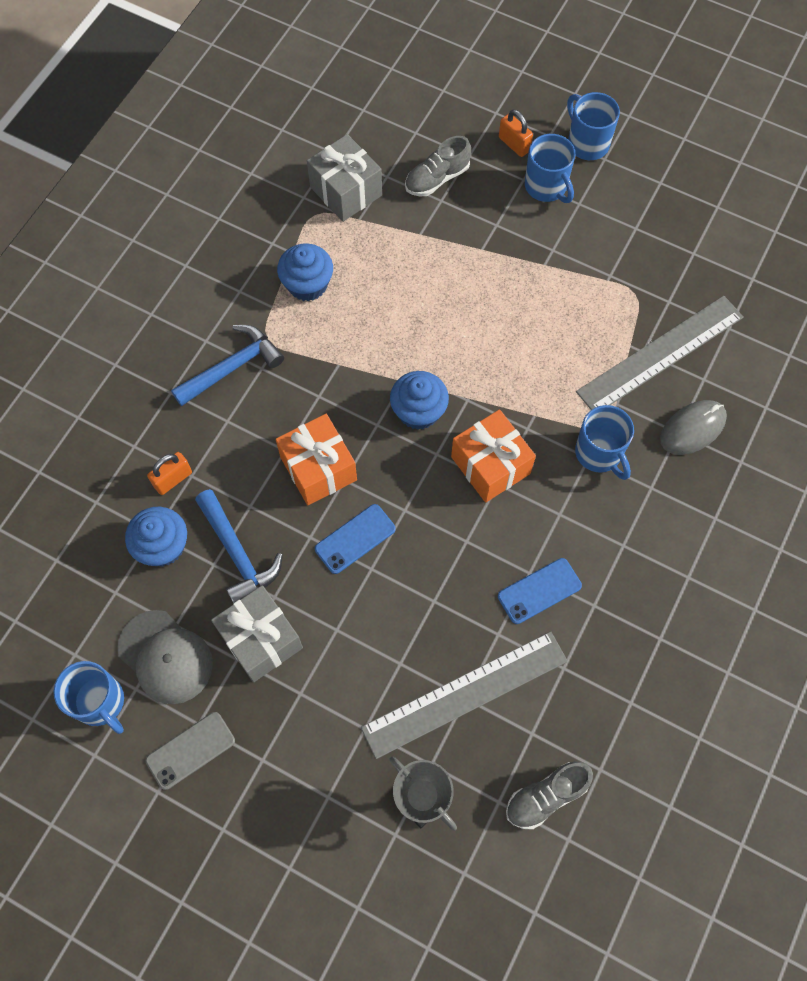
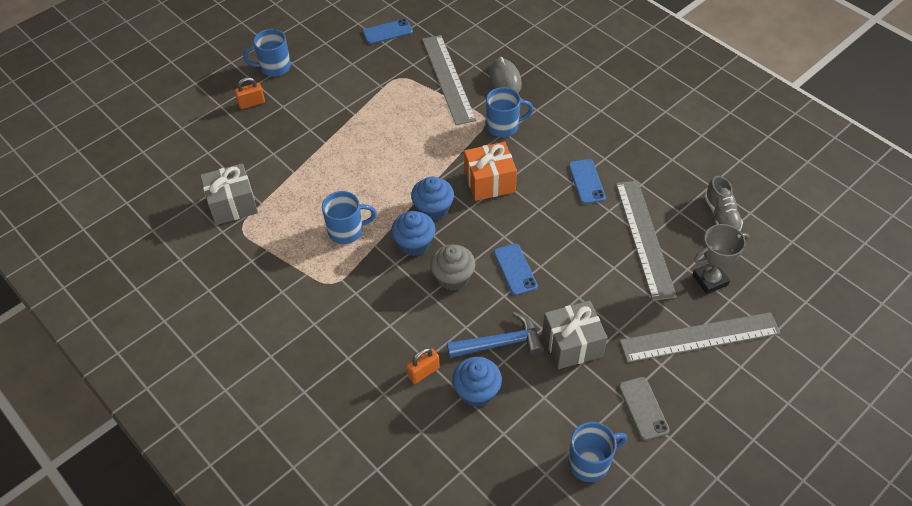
camera: 70 degrees left, 15 degrees down
grey cap [117,610,213,704] -> none
orange padlock [147,452,192,495] -> orange padlock turned 75 degrees clockwise [407,348,440,384]
blue hammer [171,325,284,406] -> none
orange gift [276,414,357,505] -> grey cupcake [430,245,476,291]
blue cupcake [277,244,333,301] -> blue cupcake moved to [391,211,435,256]
grey shoe [405,136,471,196] -> none
blue mug [525,134,575,203] -> blue mug moved to [322,191,377,244]
none -> blue phone [363,19,413,44]
none -> grey ruler [620,312,781,363]

